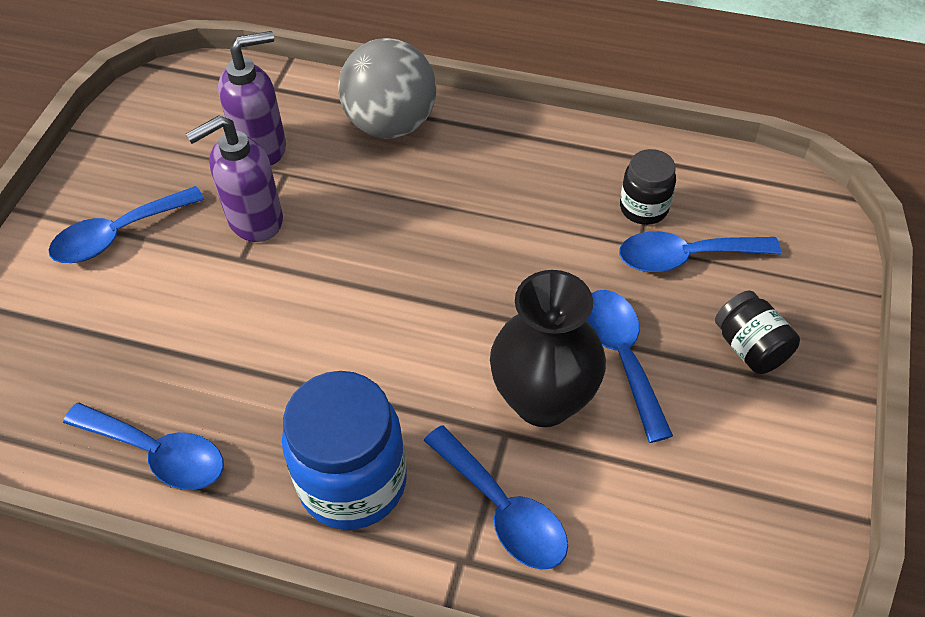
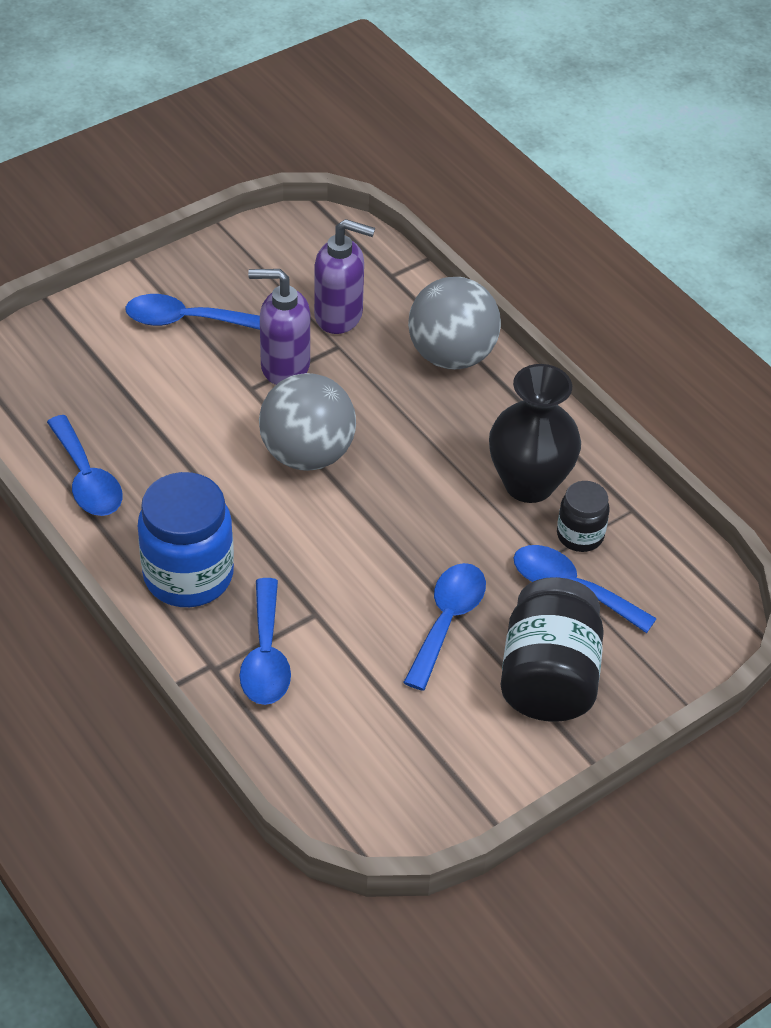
camera: 35 degrees right, 5 degrees down
black vase [490,270,606,427] -> black vase moved to [489,364,581,503]
black jar [715,290,800,374] -> black jar [500,577,604,722], size x1.83
none -> grey ball [259,373,356,471]

